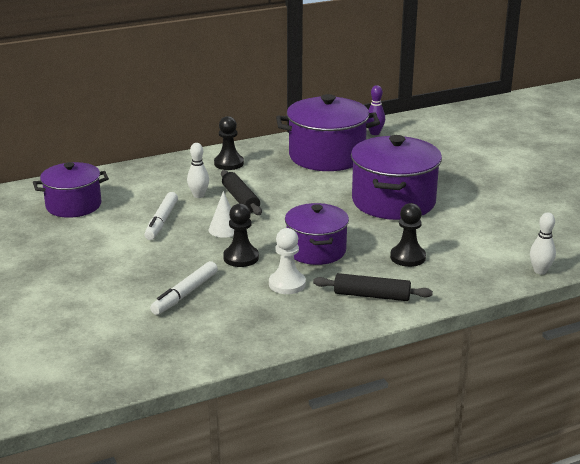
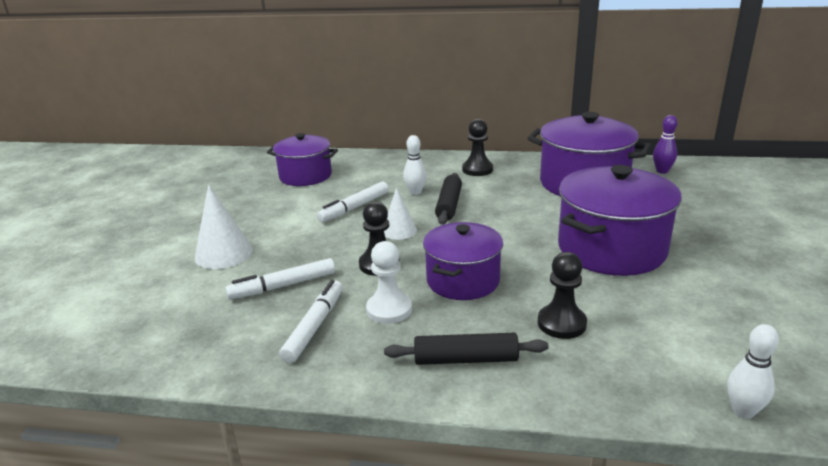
camera: 35 degrees right, 0 degrees up
black rolling pin [313,273,433,301] -> black rolling pin turned 45 degrees counterclockwise [384,333,549,365]
none -> white cone [195,185,253,269]
none -> white marker [279,280,343,363]

